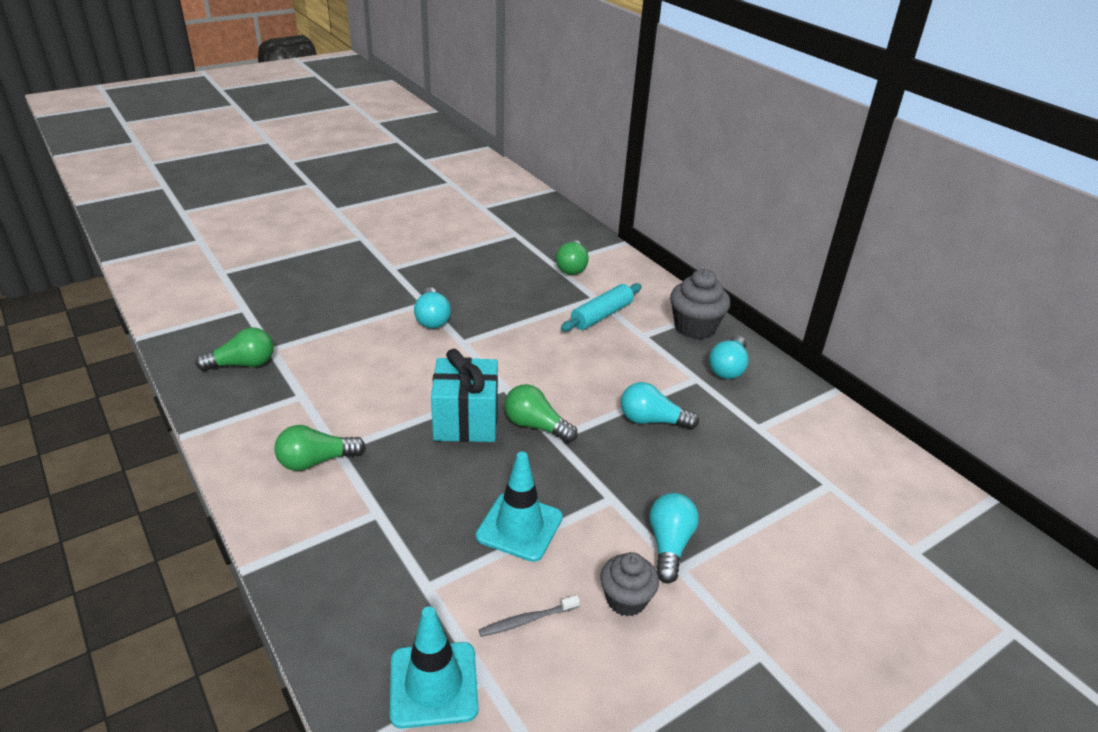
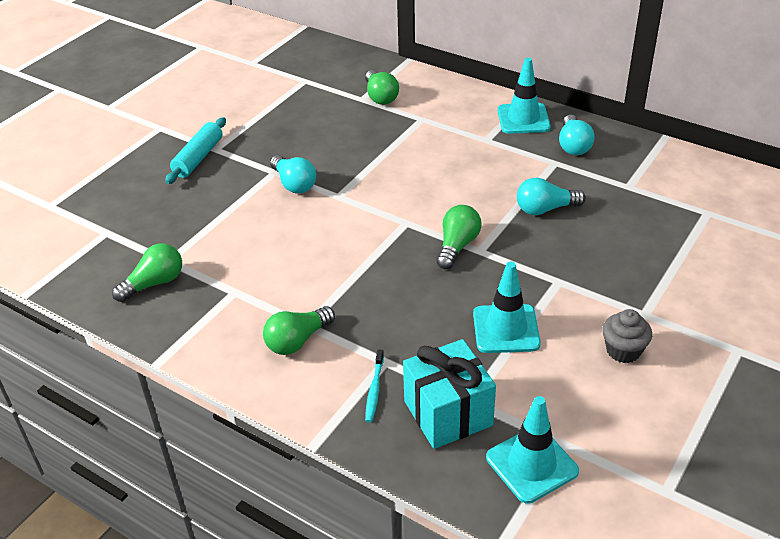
camera: 20 degrees left, 5 degrees up
turquoise gift [431,349,498,442] -> turquoise gift moved to [403,339,496,449]
grey toothbrush [479,595,580,637] -> none
green light bulb [504,384,578,443] -> green light bulb turned 105 degrees clockwise [437,205,481,269]
turquoise rolling pin [561,283,642,331] -> turquoise rolling pin moved to [165,117,226,184]
turquoise light bulb [649,493,699,583] -> none
grey cupcake [670,269,730,339] -> turquoise traffic cone [498,58,551,134]
none -> turquoise toothbrush [365,349,384,423]

